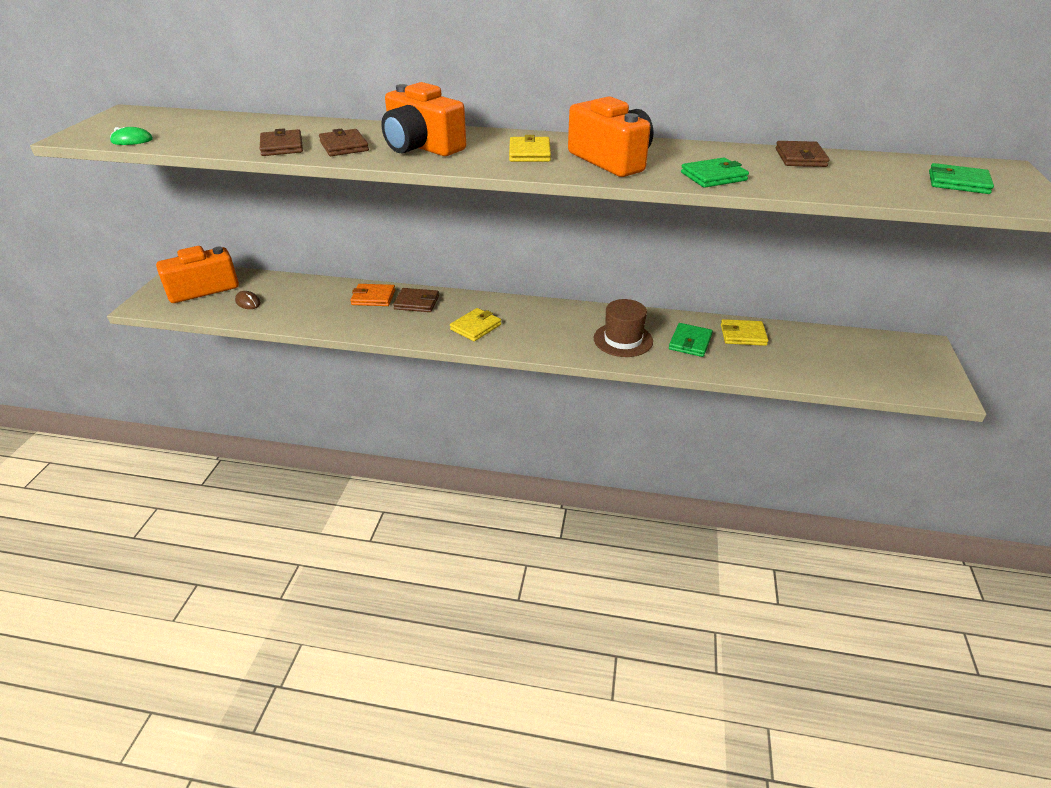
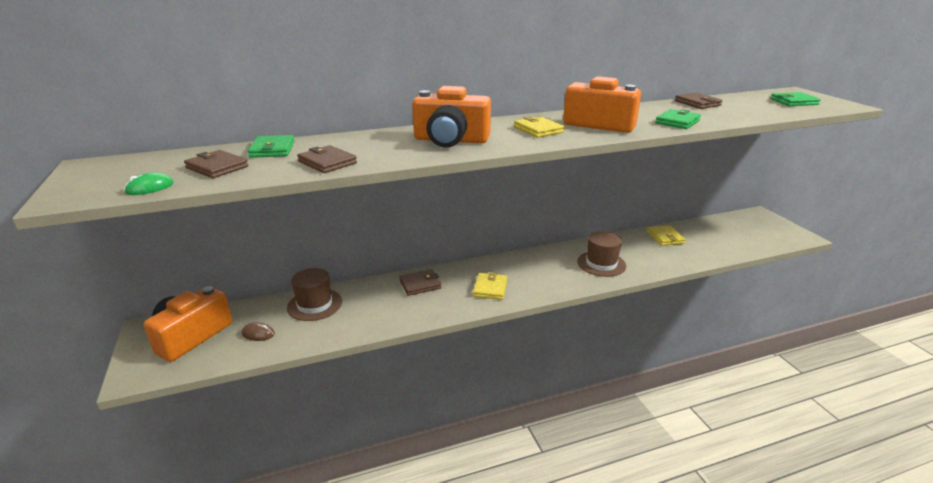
camera: 30 degrees left, 10 degrees down
brown wallet [319,128,369,156] -> brown wallet moved to [184,150,248,178]
orange wallet [350,284,395,306] -> none
green wallet [669,323,713,357] -> green wallet moved to [248,135,295,158]
yellow wallet [721,319,768,346] -> yellow wallet turned 75 degrees counterclockwise [647,225,686,246]
none -> brown hat [287,268,342,321]

